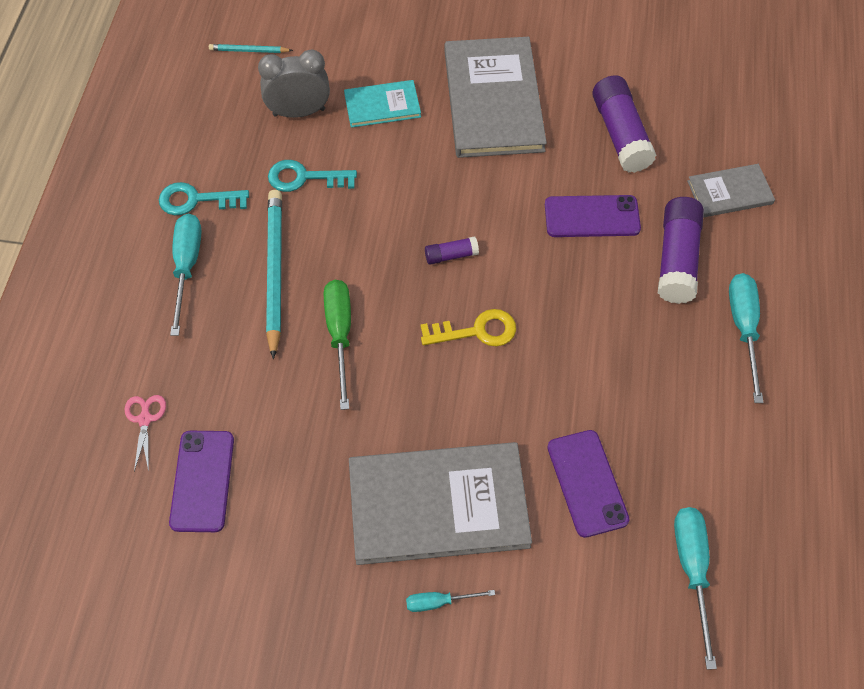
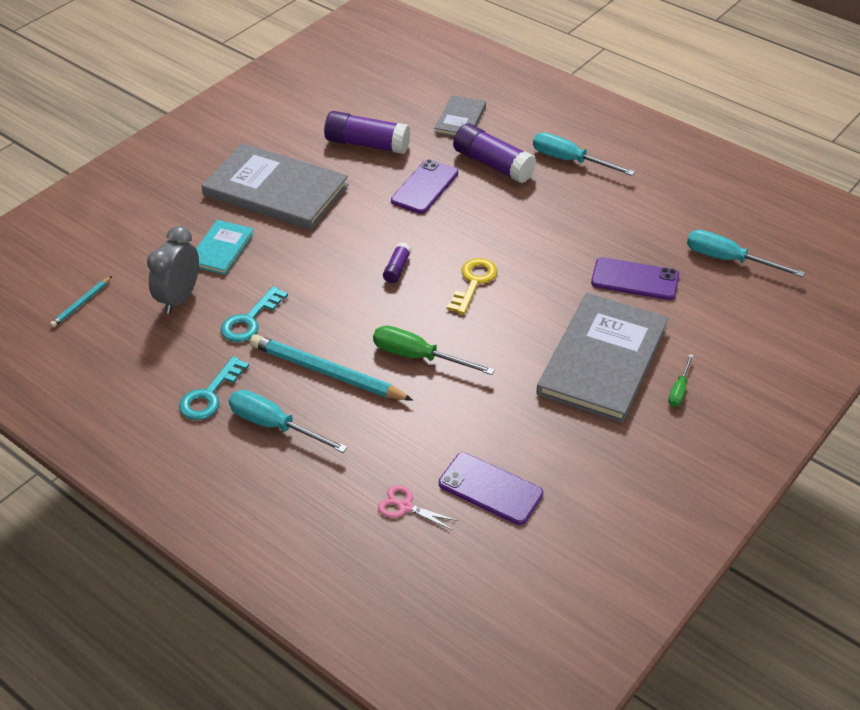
camera: 60 degrees left, 15 degrees down
turquoise screwdriver [406,590,495,612] -> green screwdriver [668,354,694,407]

